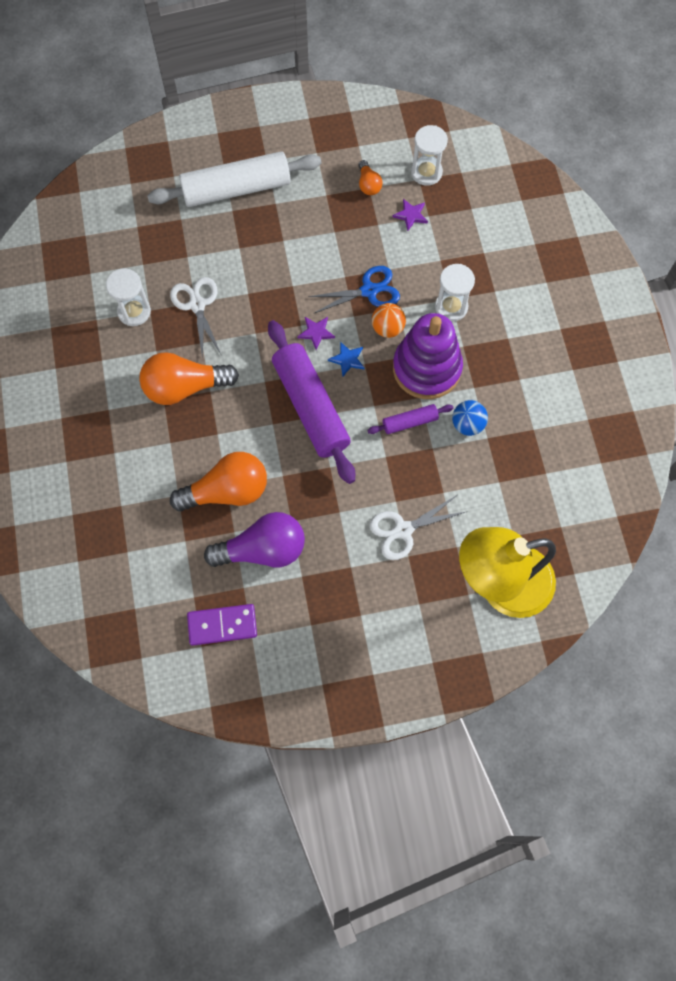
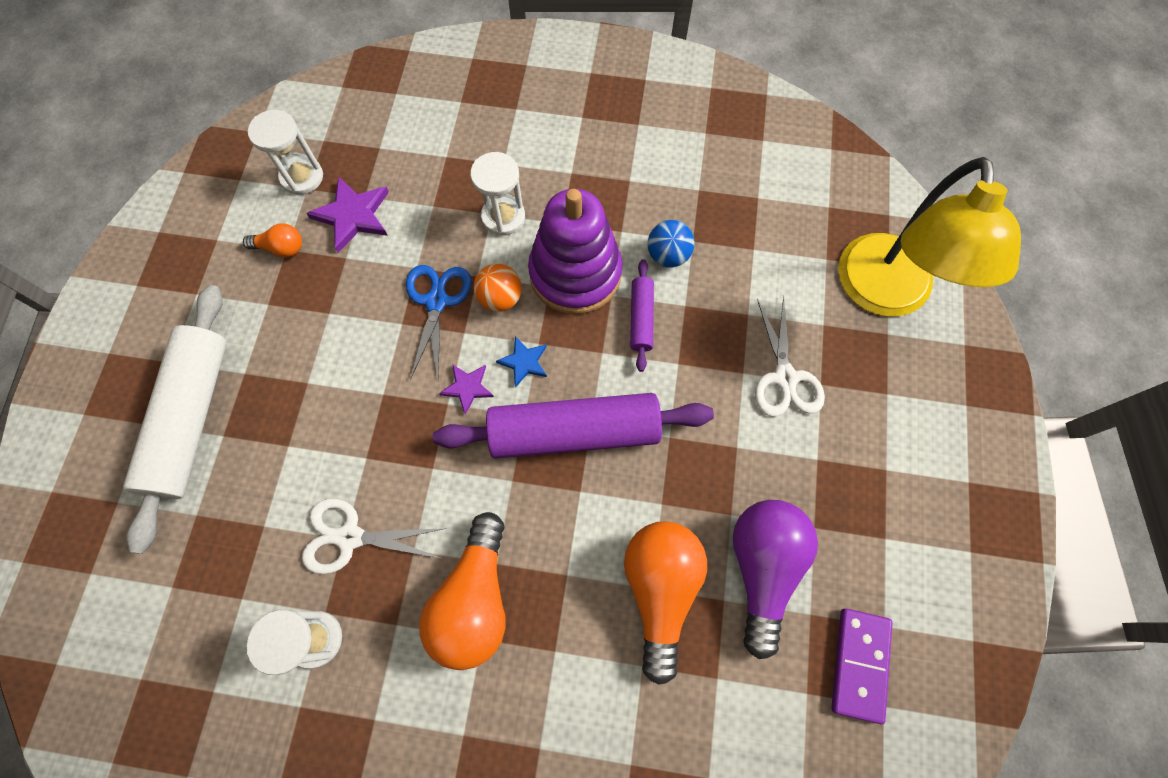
camera: 70 degrees left, 0 degrees up
purple star [392,199,428,231] -> purple star [306,176,389,253], size x1.68

